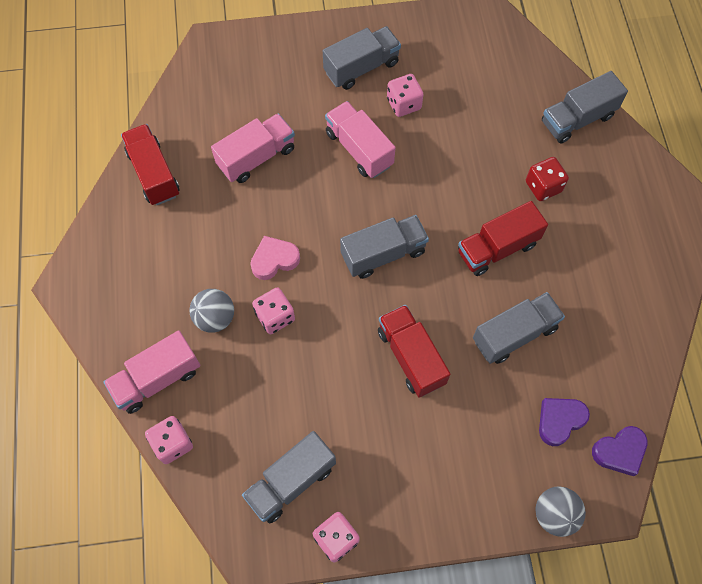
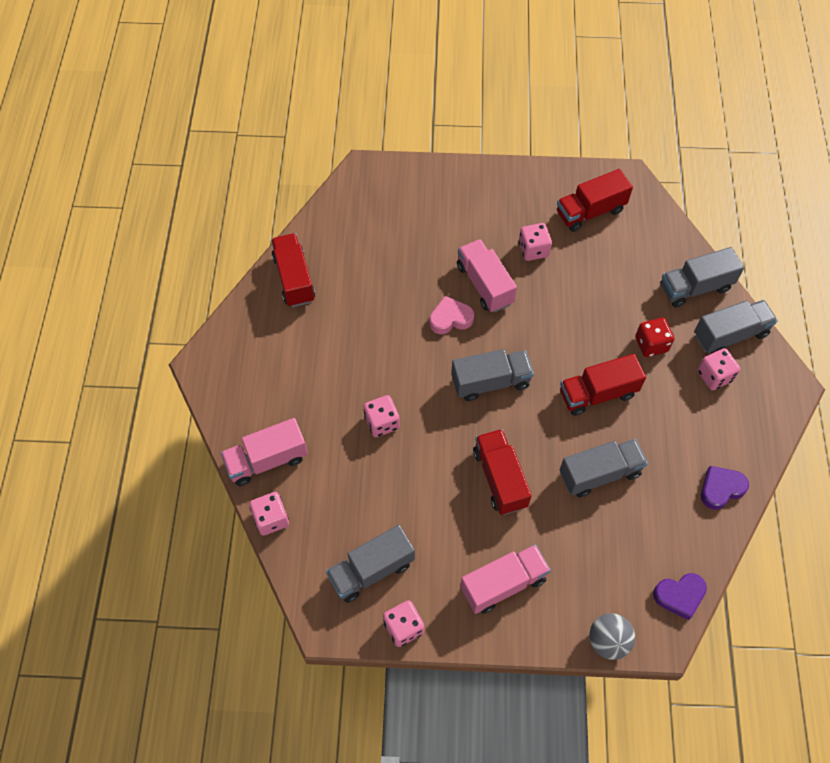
camera: 10 degrees right, 5 degrees down
grey ball [189,289,234,333] -> none
pink truck [211,113,295,183] -> pink truck moved to [460,544,551,614]
pink heart [250,236,300,280] -> pink heart moved to [429,296,474,334]
grey truck [323,26,401,90] -> grey truck moved to [694,300,778,354]
purple heart [539,398,590,446] -> purple heart moved to [701,466,749,510]
none -> red truck [557,169,633,232]
none -> pink dice [697,348,740,390]

